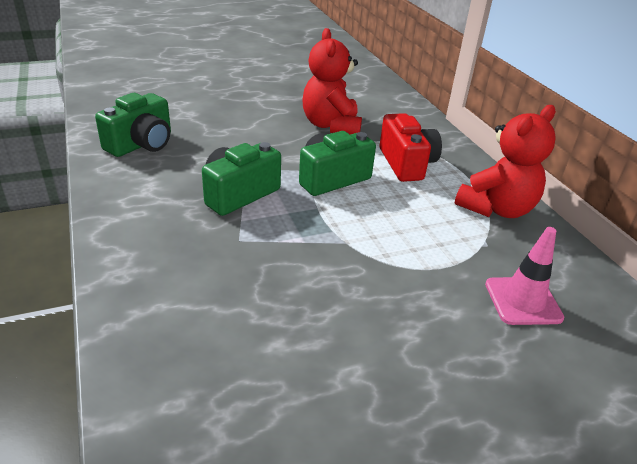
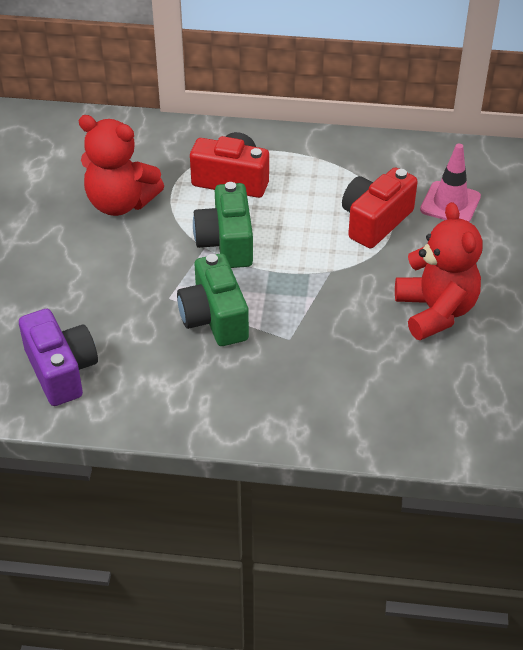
camera: 60 degrees left, 10 degrees up
green camera [95,93,171,157] -> purple camera [19,309,98,406]
red teddy bear [454,105,556,218] -> red teddy bear moved to [395,202,483,340]
none -> red camera [342,168,418,248]

